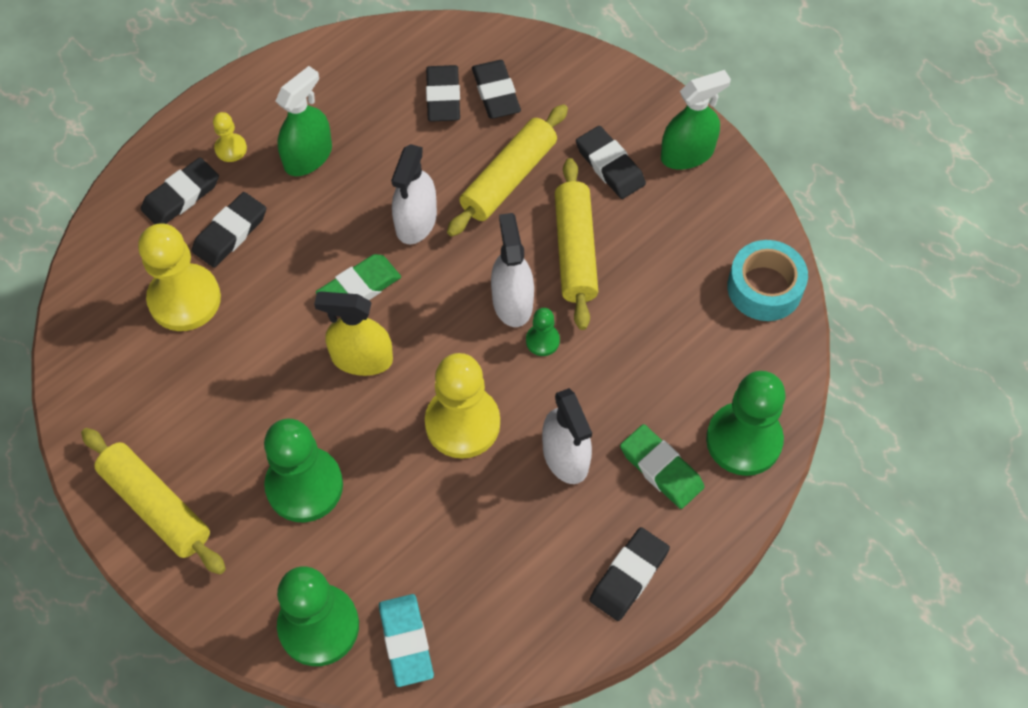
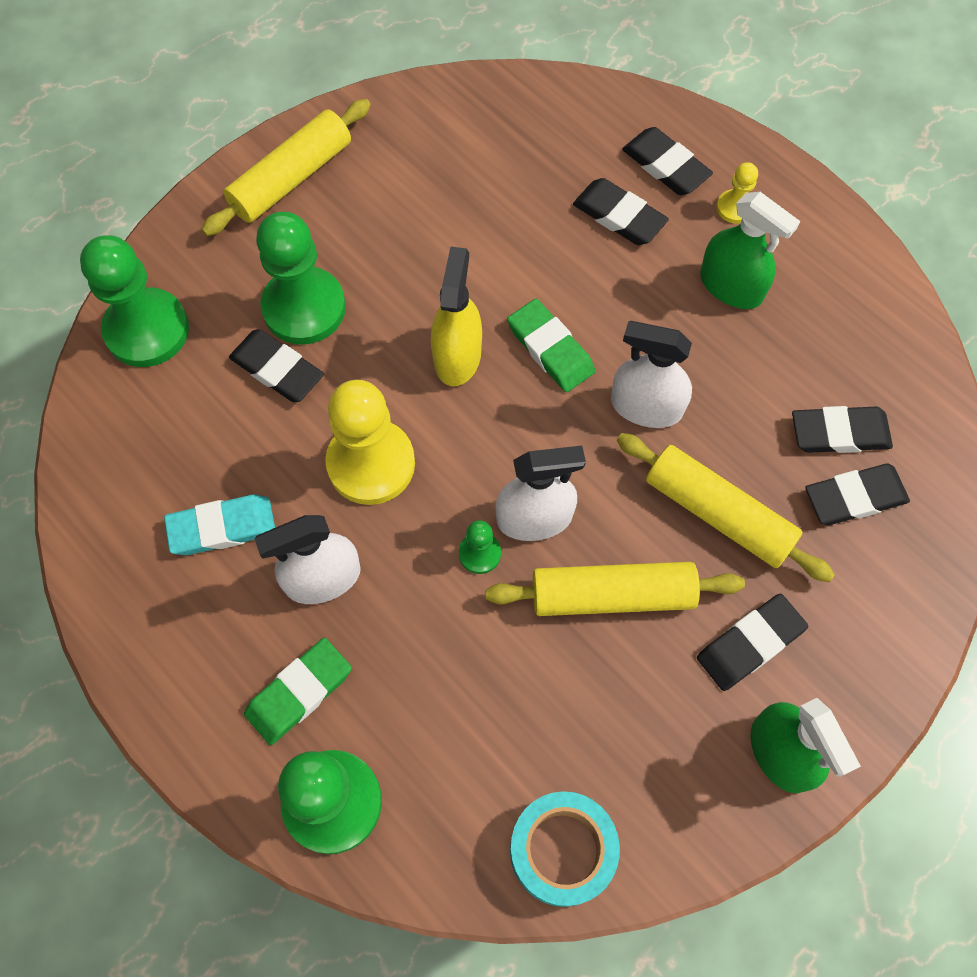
camera: 90 degrees right, 5 degrees up
yellow pawn [138,224,221,331] -> none
turquoise eraser [379,594,434,687] -> turquoise eraser moved to [164,495,275,555]
black eraser [589,527,670,621] -> black eraser moved to [229,329,324,402]

